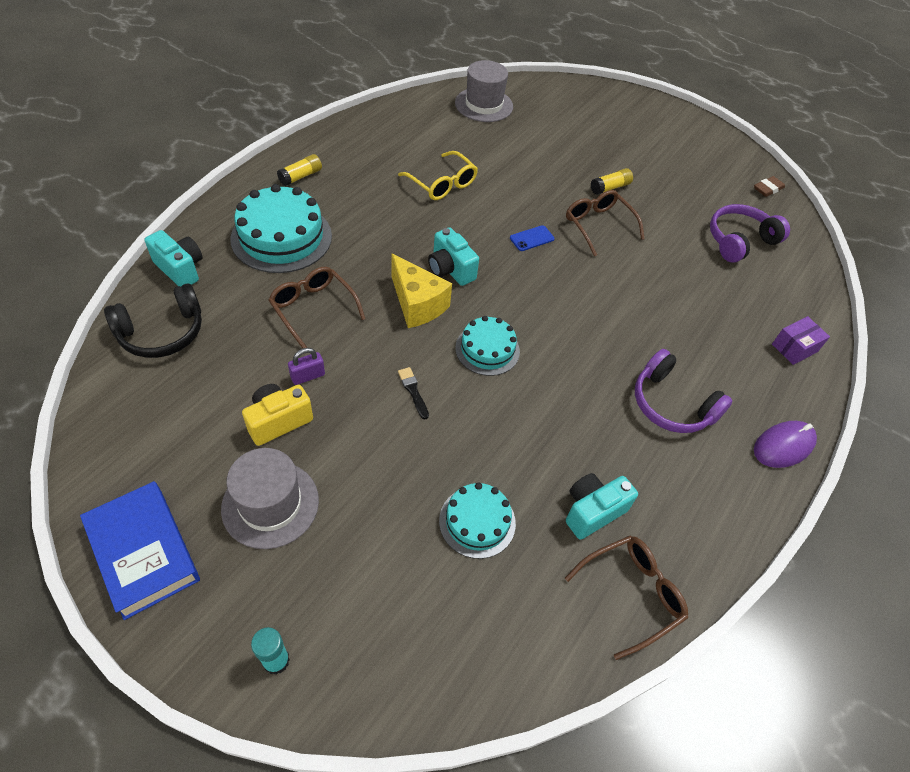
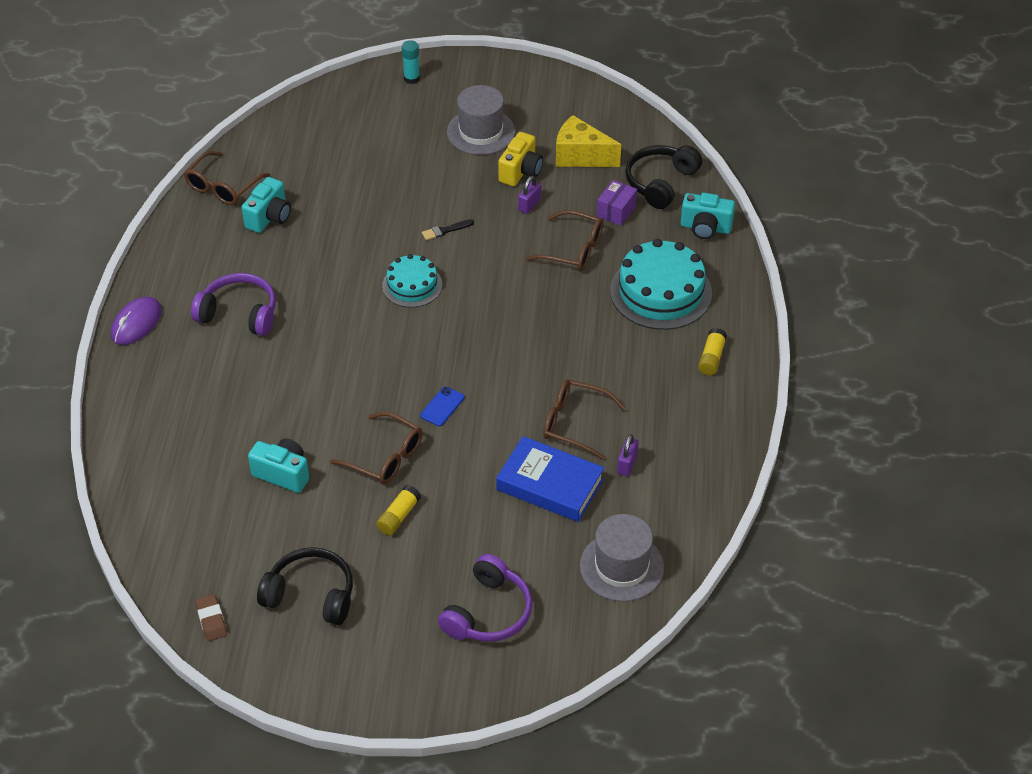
camera: 155 degrees right, 5 degrees down
blue book [80,481,200,620] -> blue book moved to [496,436,604,522]
yellow cheese [391,253,452,328] -> yellow cheese moved to [556,115,621,167]
yellow glasses [398,151,478,200] -> brown glasses [543,380,626,460]
black brush [398,367,429,419] -> black brush turned 120 degrees clockwise [422,219,474,240]
turquoise camera [428,227,479,286] -> turquoise camera moved to [248,439,309,493]
turquoise cake [439,482,516,559] -> none
purple headphones [710,204,790,263] -> purple headphones moved to [438,554,532,642]
brown eraser [754,176,785,197] -> brown eraser turned 45 degrees counterclockwise [195,594,227,641]
purple box [772,316,830,365] -> purple box moved to [597,180,637,226]
none -> black headphones [257,547,353,625]
none -> purple padlock [617,434,639,476]

